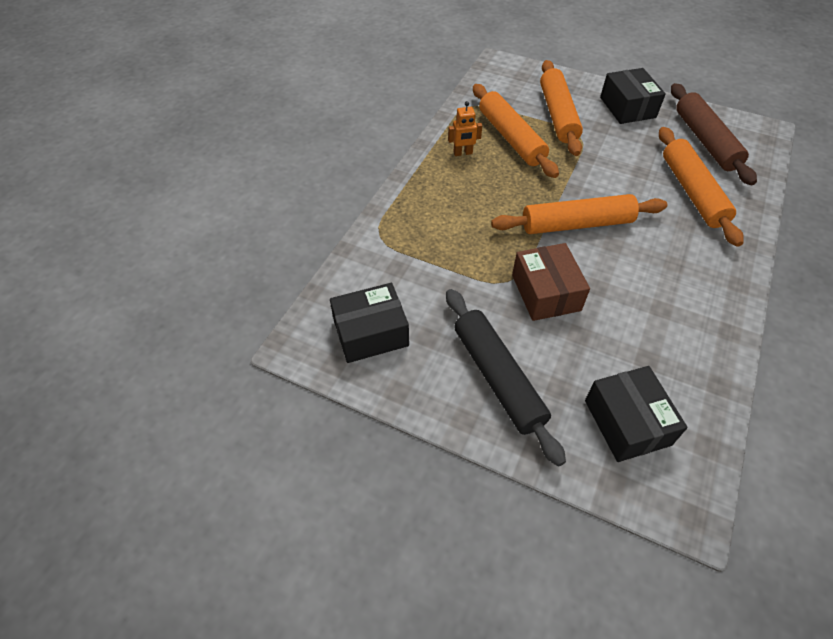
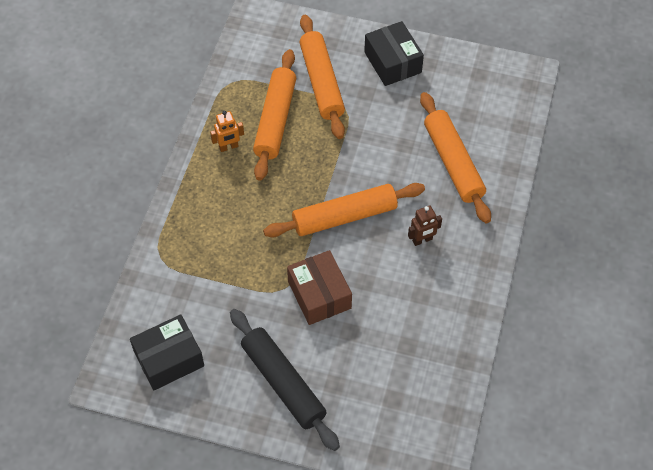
camera: 10 degrees left, 5 degrees up
orange rolling pin [473,84,559,178] -> orange rolling pin turned 45 degrees clockwise [253,49,296,181]
black box [585,366,688,462] -> none
brown rolling pin [671,83,757,185] -> none
none -> brown robot [408,205,442,246]

